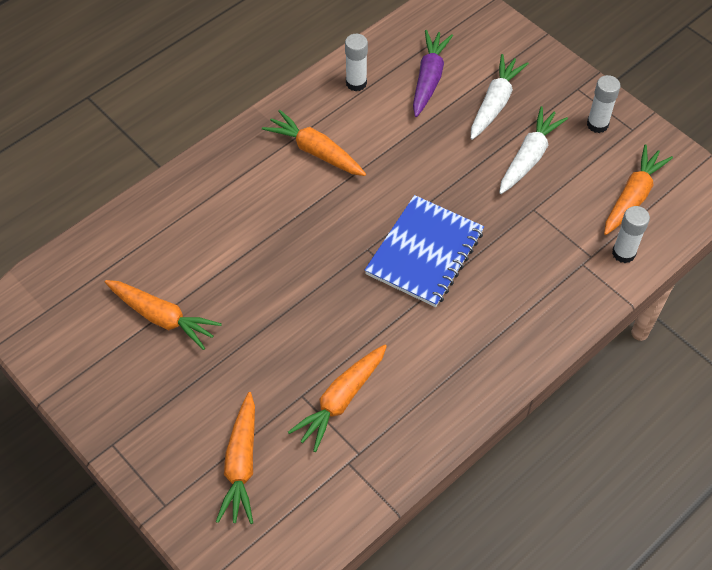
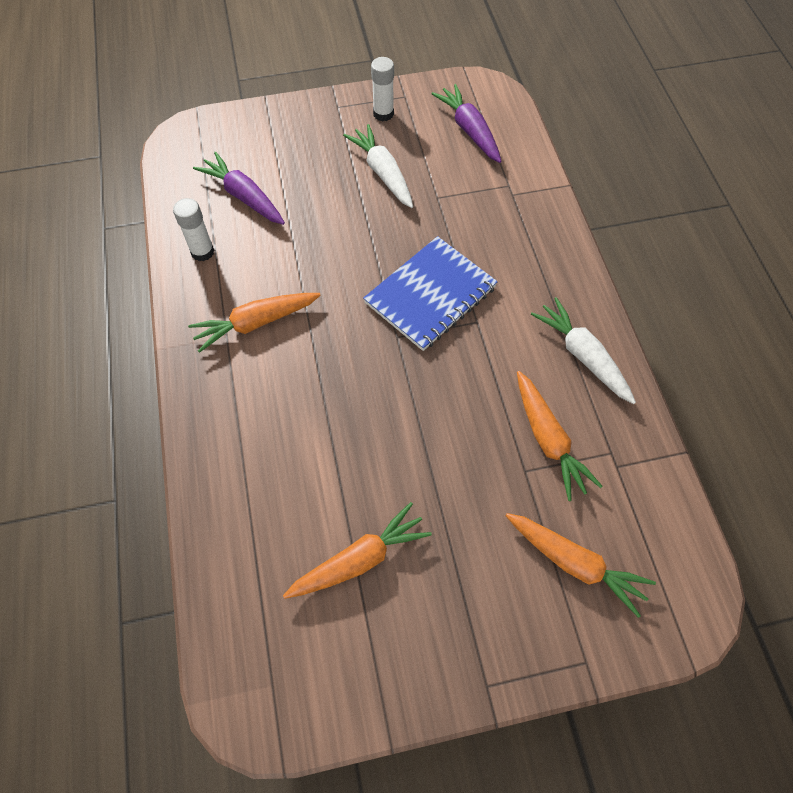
camera: 60 degrees left, 5 degrees up
blue notebook [365,195,484,307] -> blue notebook turned 75 degrees clockwise [363,236,498,351]
white carrot [471,54,529,140] -> white carrot moved to [531,297,636,404]
orange carrot [604,144,673,235] -> purple carrot [432,84,502,163]
white glue stick [612,206,650,263] -> none

